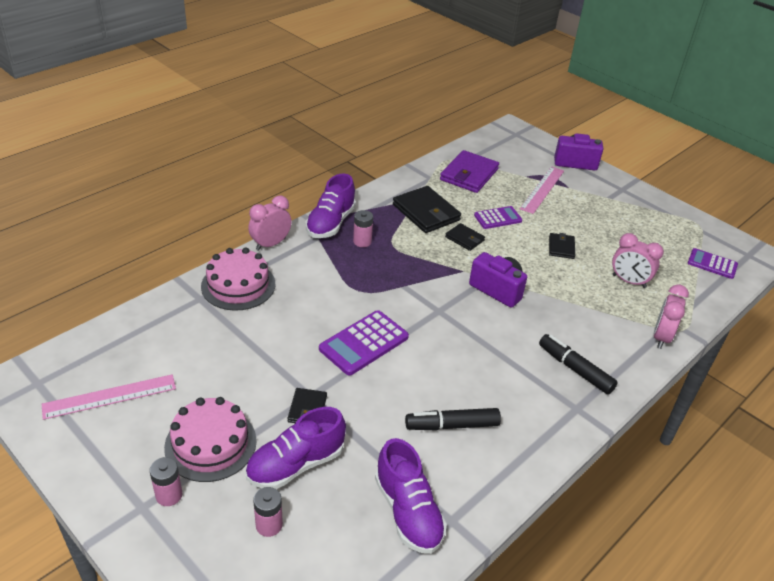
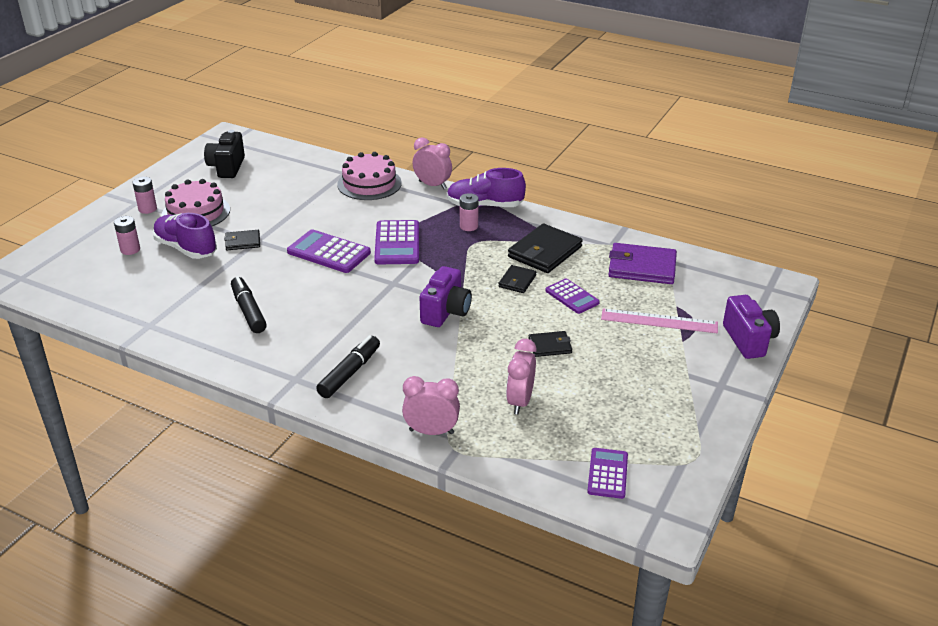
camera: 75 degrees right, 5 degrees down
pink ruler [42,374,176,420] -> black camera [204,130,245,178]
purple shoe [375,438,447,554] -> none
none -> purple calculator [374,220,419,264]

